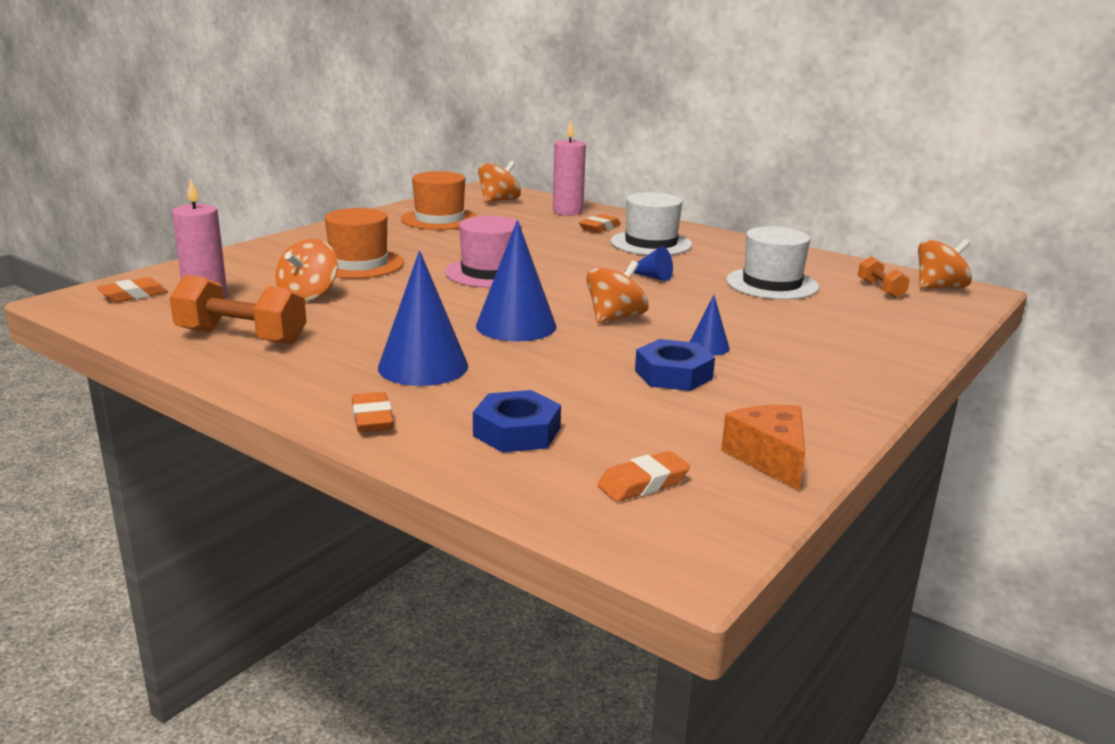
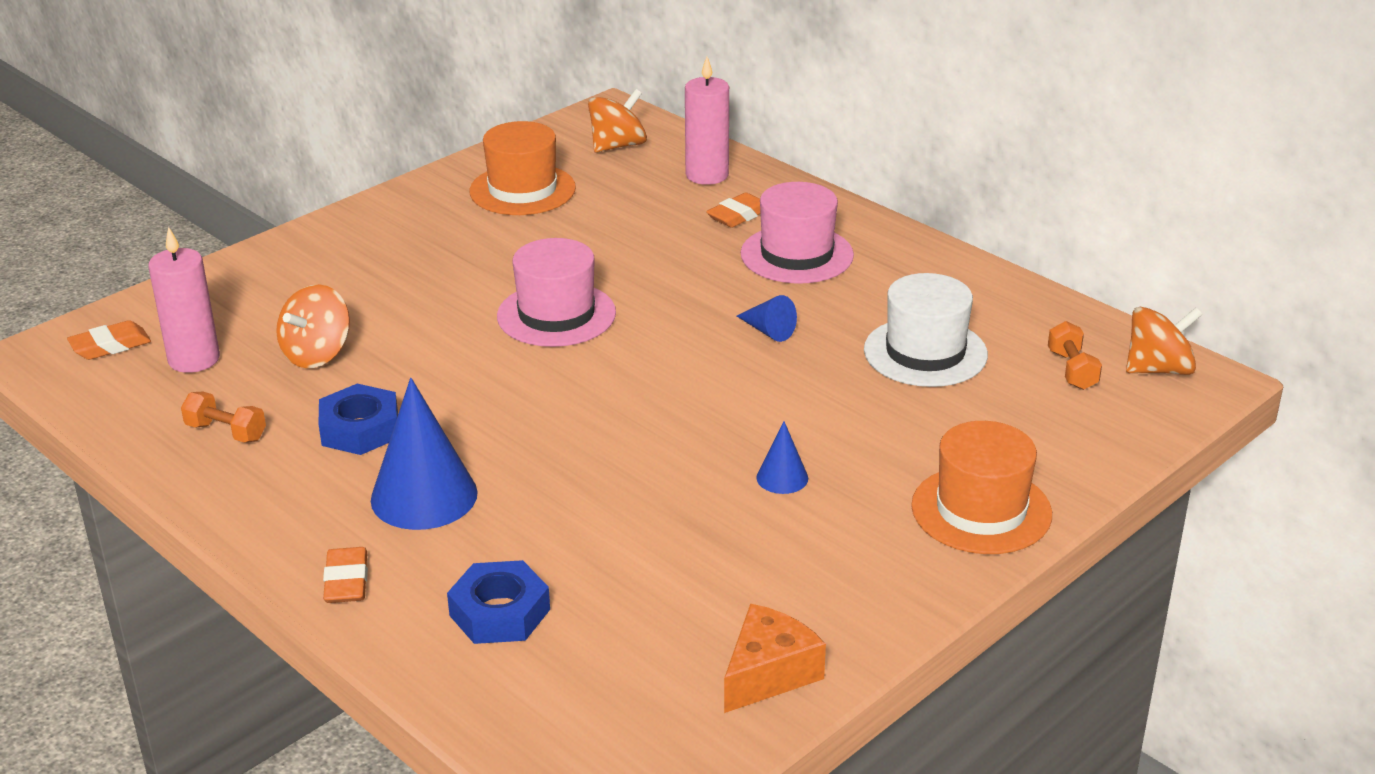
camera: 10 degrees right, 10 degrees up
orange dumbbell [170,275,306,345] -> orange dumbbell [181,392,266,443], size x0.55
orange hat [325,208,404,278] -> orange hat moved to [911,421,1052,554]
blue cone [476,220,557,341] -> none
orange spinning top [586,261,649,323] -> none
orange eraser [597,451,690,502] -> none
white hat [611,192,692,255] -> pink hat [741,182,854,284]
blue nut [635,339,715,391] -> blue nut moved to [319,384,398,455]
orange cheese [721,405,805,491] -> orange cheese turned 45 degrees clockwise [724,604,826,713]

